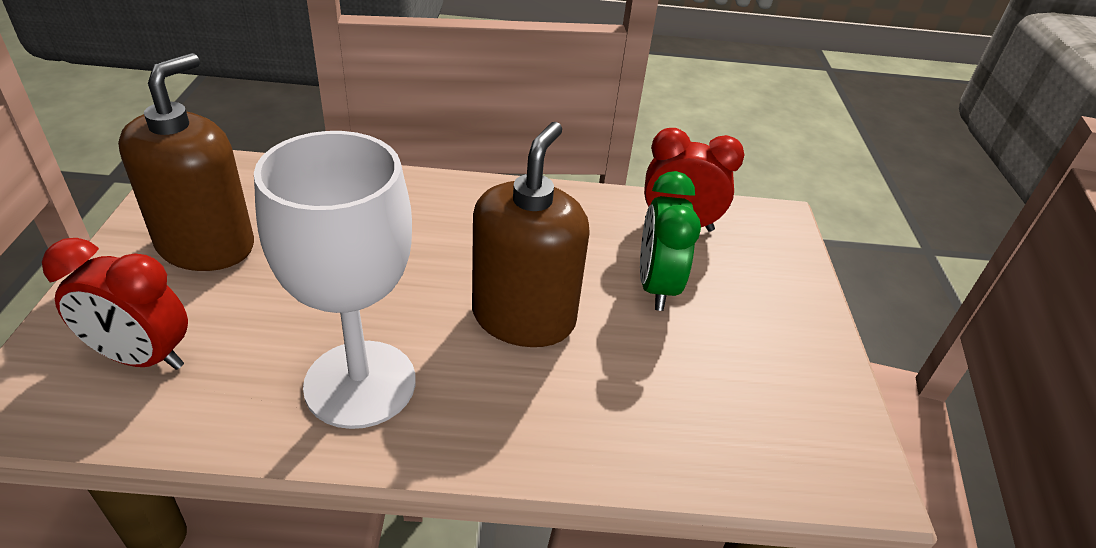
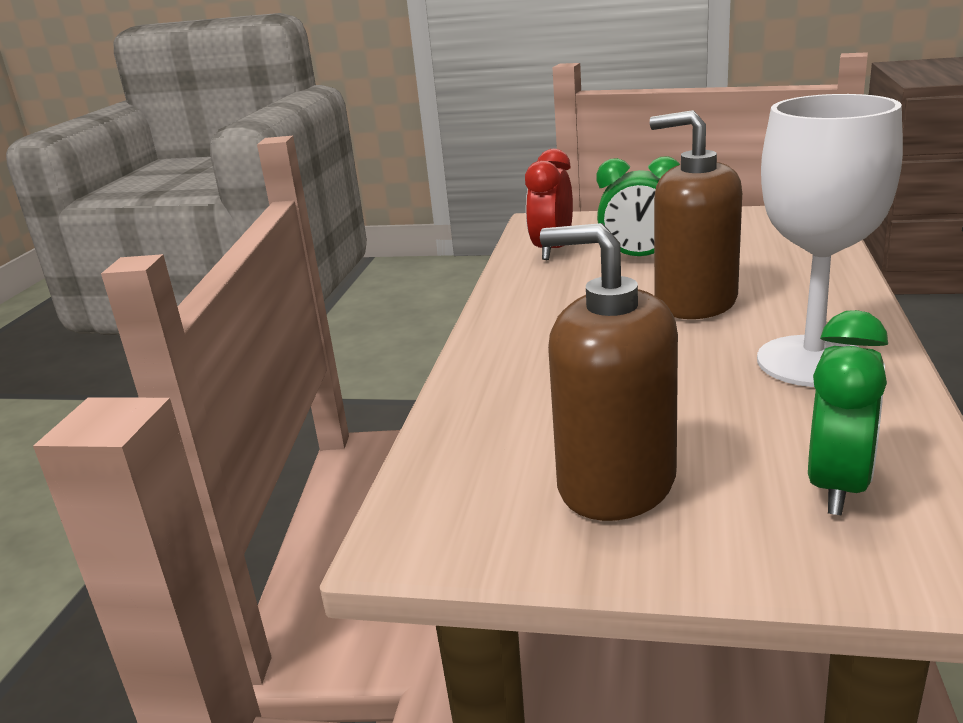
camera: 75 degrees left, 15 degrees down
red clock [42,238,188,370] -> green clock [808,310,888,516]

